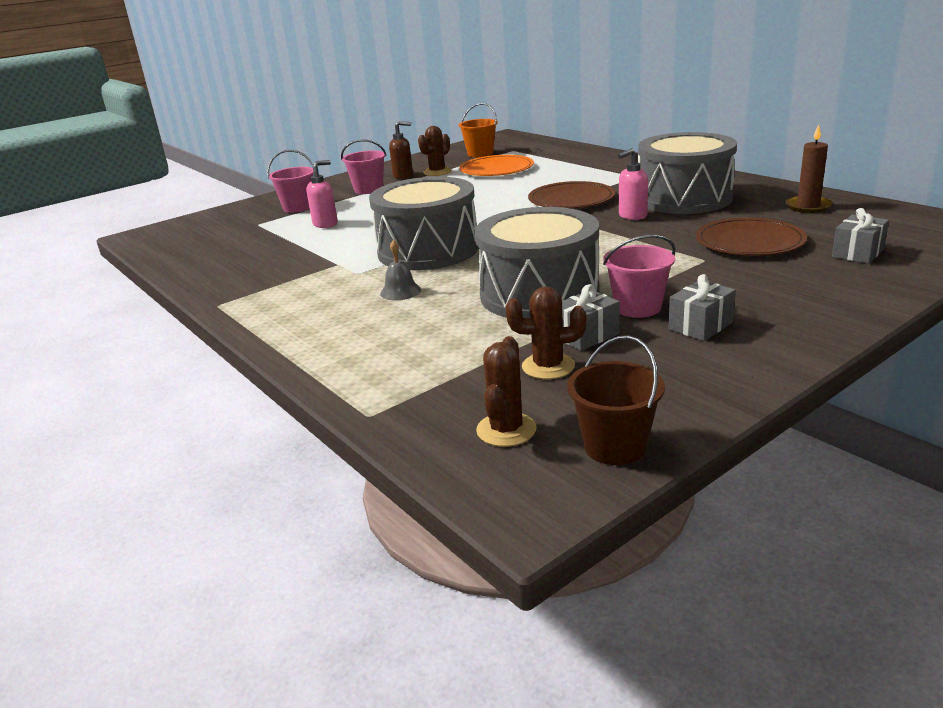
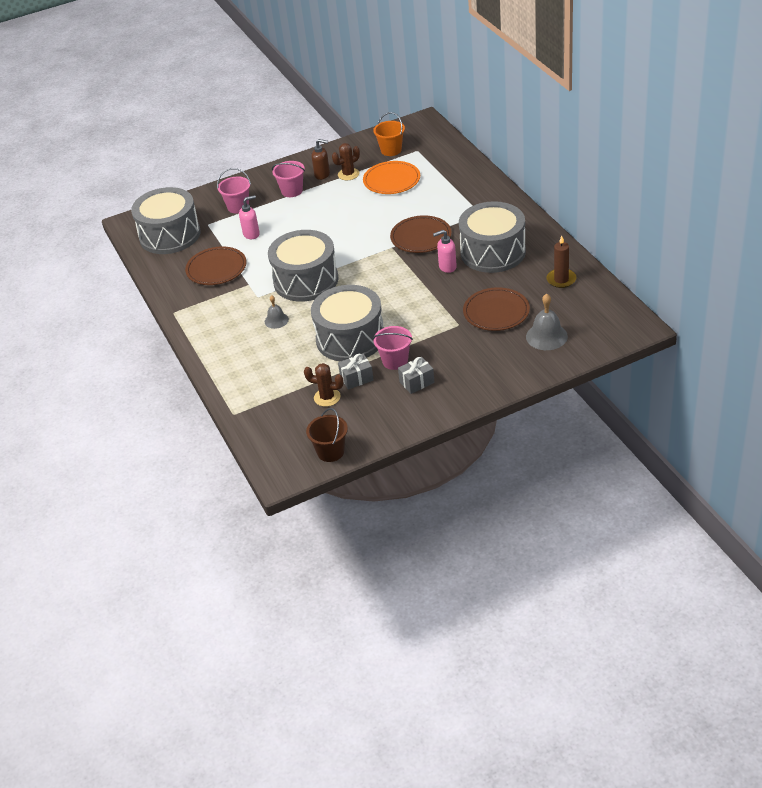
camera: 15 degrees right, 15 degrees up
brown cactus [476,336,536,447] -> none
grey gift [832,208,889,264] -> grey bell [526,294,568,350]
none -> grey drum [131,187,201,254]
none -> brown plate [185,246,247,285]

